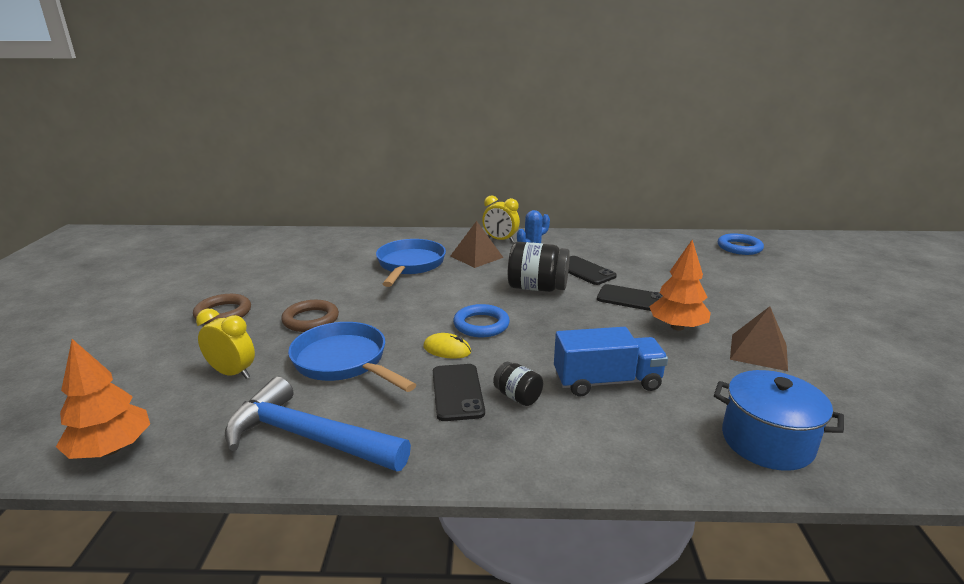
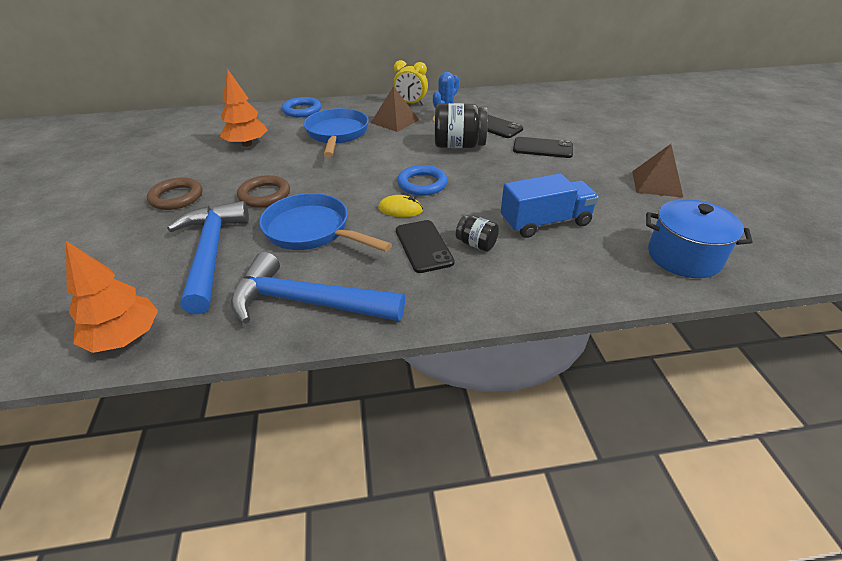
camera: 10 degrees left, 15 degrees up
yellow clock [196,309,255,379] -> blue hammer [167,201,249,315]
orange tree [649,240,711,331] -> orange tree moved to [220,69,268,147]
blue ring [718,233,764,255] -> blue ring moved to [282,97,321,117]

